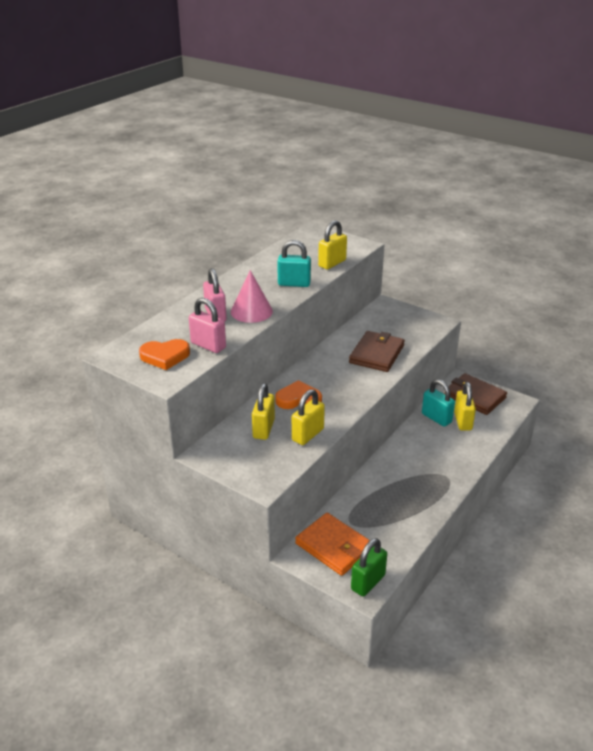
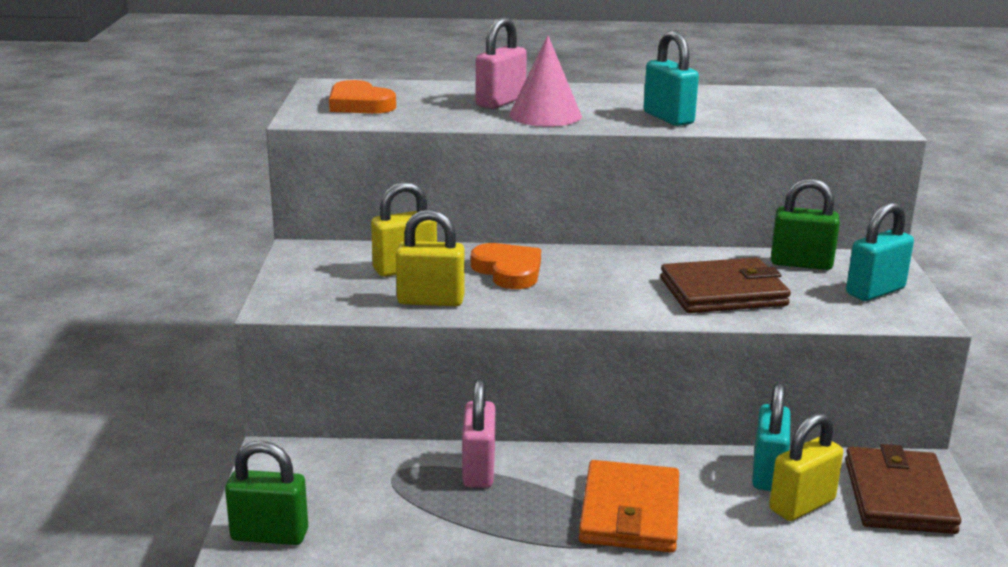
camera: 55 degrees right, 10 degrees down
pink padlock [189,298,226,353] -> pink padlock moved to [462,379,495,488]
orange wallet [295,513,370,576] -> orange wallet moved to [579,460,679,553]
yellow padlock [318,220,347,269] -> none
none -> green padlock [771,178,840,270]
none -> turquoise padlock [846,202,914,301]

